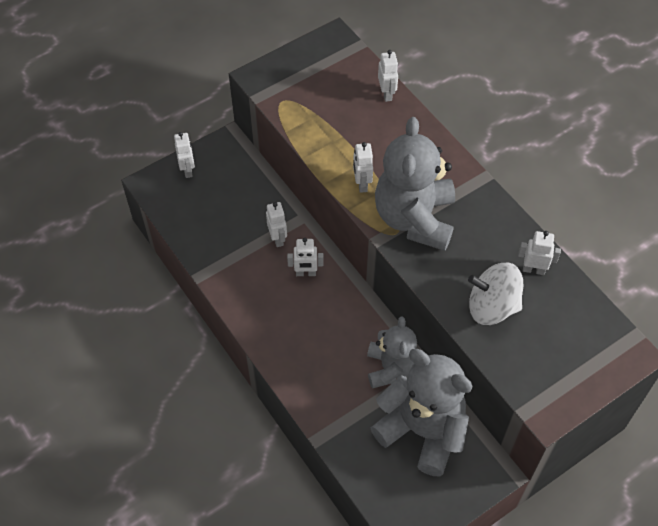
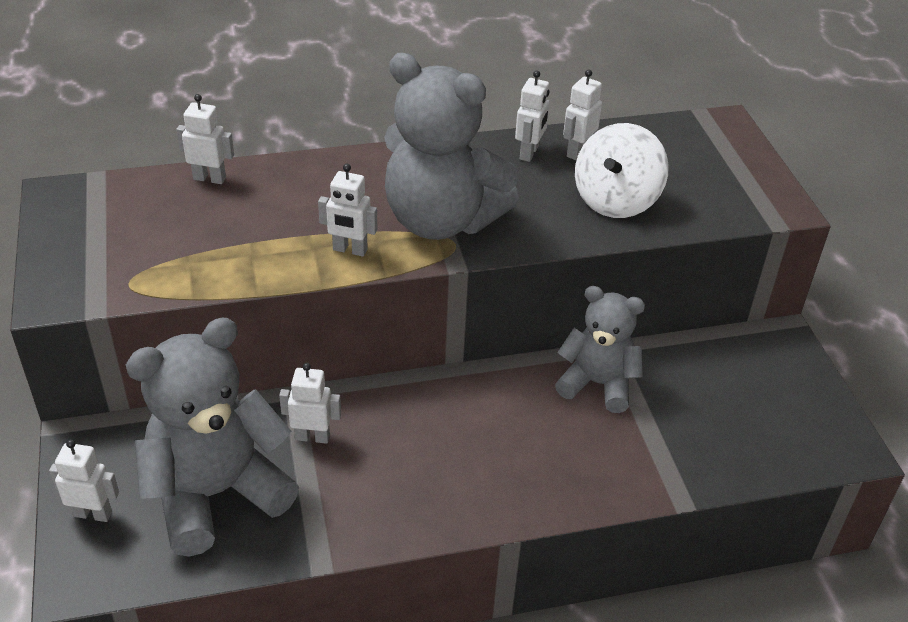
camera: 70 degrees left, 15 degrees down
white robot [287,238,324,276] -> white robot moved to [515,70,550,162]
grey teddy bear [371,349,472,477] -> grey teddy bear moved to [126,317,299,557]

